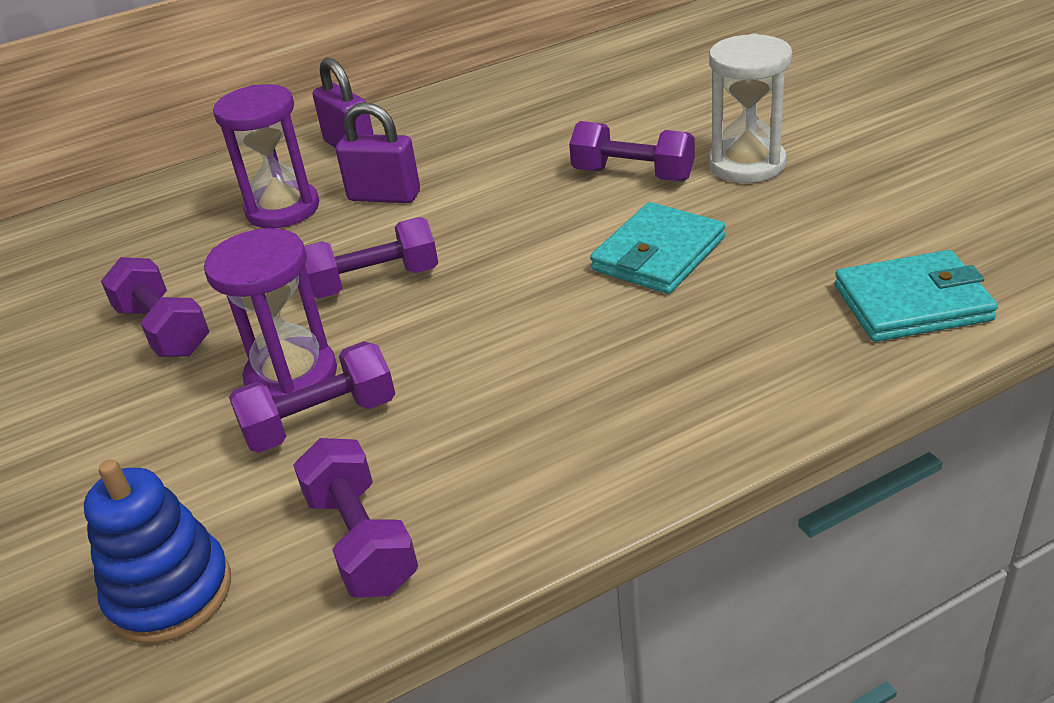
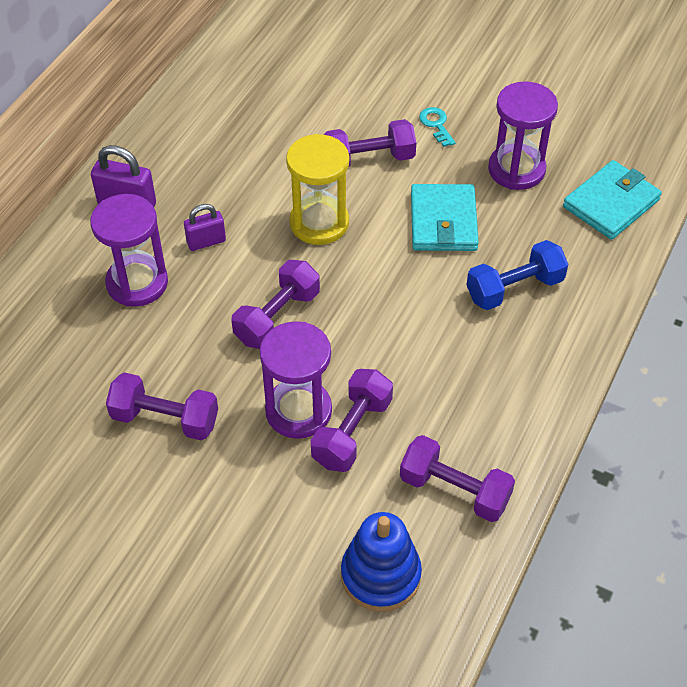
camera: 40 degrees left, 15 degrees up
purple padlock [336,102,420,203] -> purple padlock [184,204,226,251], size x0.65
white hourglass [709,34,792,183] -> turquoise key [419,107,456,147]
none -> yellow hourglass [286,134,349,245]
none -> blue dumbbell [467,240,569,310]
none -> purple hourglass [488,82,558,190]

